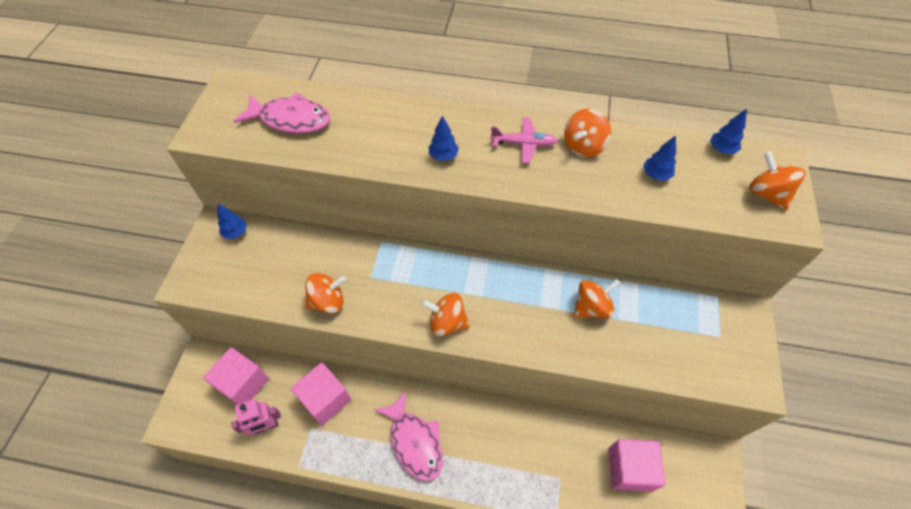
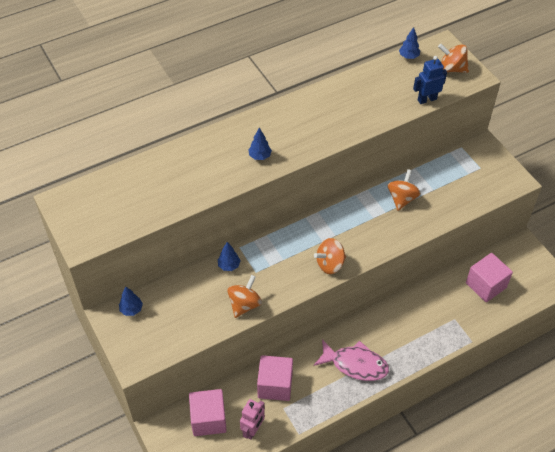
camera: 40 degrees left, 5 degrees down
pink fish [233,92,330,133] -> none
pink plane [490,117,558,163] -> none
orange spinning top [564,109,611,157] -> none
blue tree [643,135,676,181] -> blue tree moved to [218,242,241,271]
none -> blue robot [413,56,447,104]

